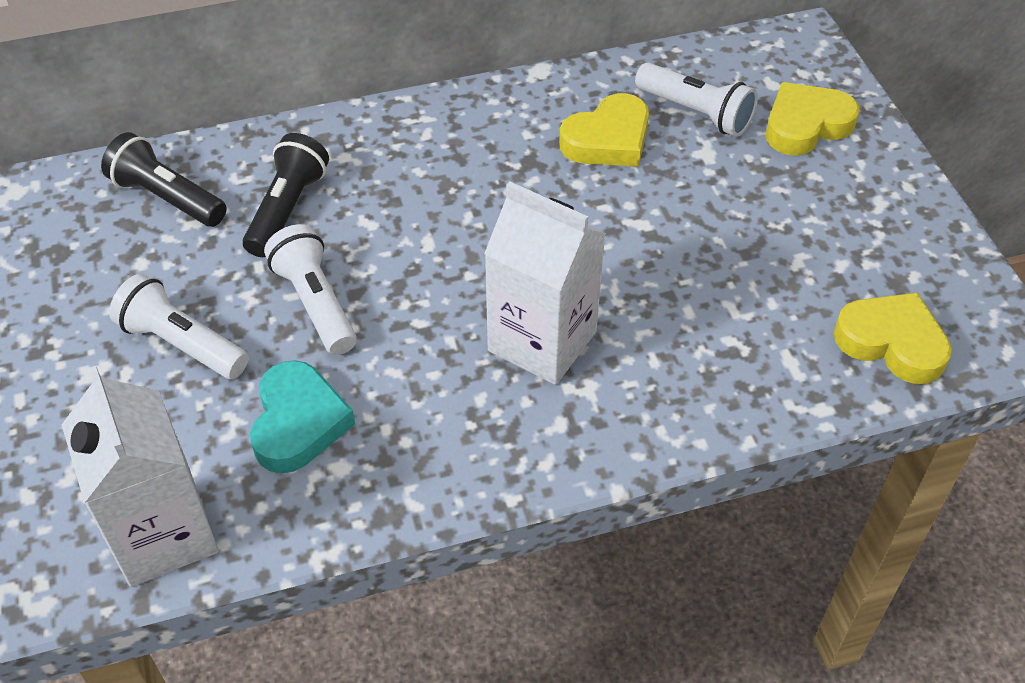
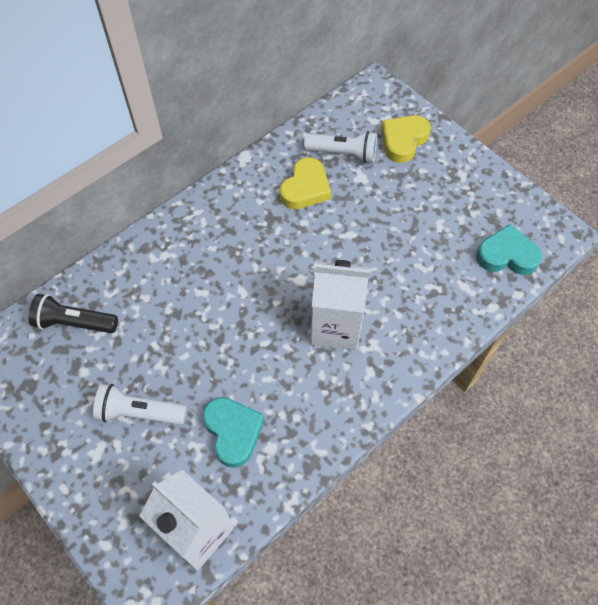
camera: 25 degrees left, 10 degrees up
black flashlight [243,133,329,257] -> none
white flashlight [264,224,357,355] -> none
yellow heart [834,293,952,384] -> turquoise heart [476,224,542,275]

